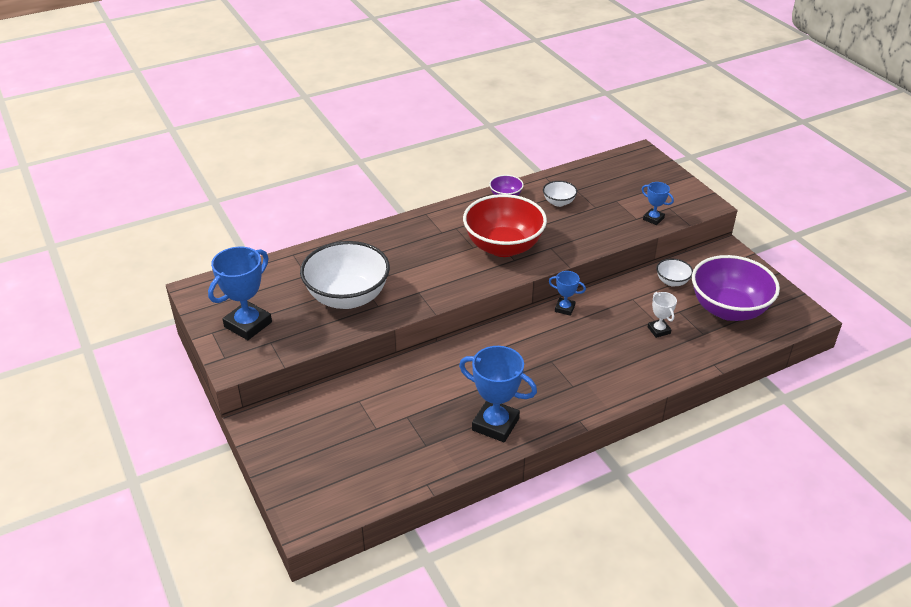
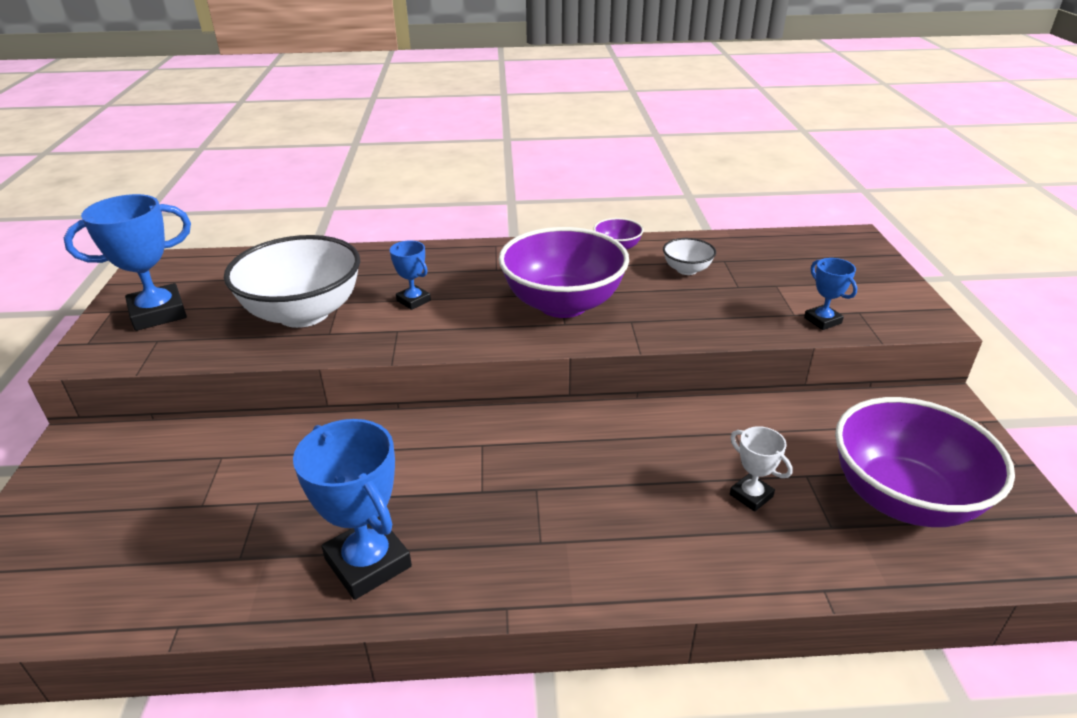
camera: 25 degrees right, 5 degrees down
red bowl [463,194,547,257] -> purple bowl [499,227,629,318]
blue trophy [549,271,586,316] -> blue trophy moved to [390,241,431,310]
white trophy [648,292,677,338] -> white trophy turned 45 degrees counterclockwise [730,426,793,512]
white bowl [656,259,693,287] -> none

